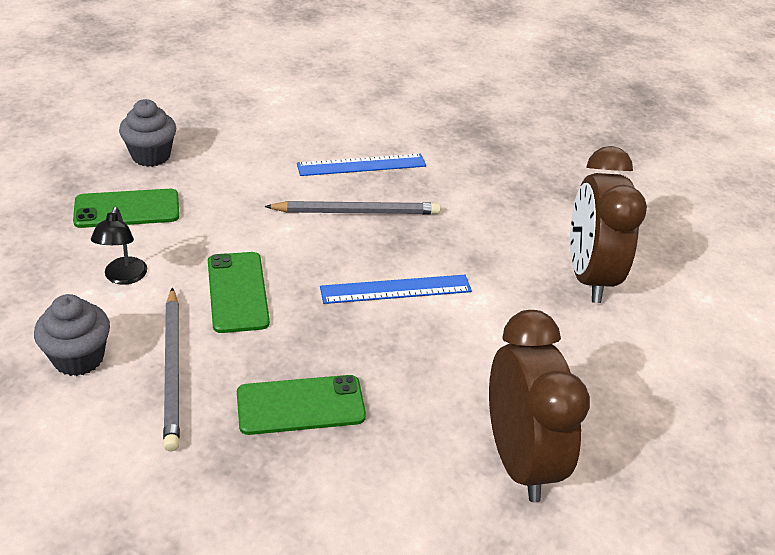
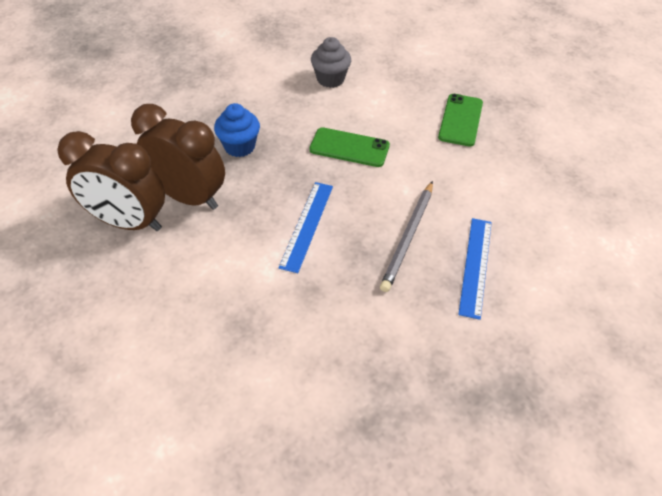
camera: 120 degrees right, 10 degrees up
black lamp [91,207,147,285] -> none
grey cupcake [119,99,176,167] -> none
grey pencil [163,288,180,451] -> none
green phone [237,375,366,435] -> blue cupcake [214,103,260,157]
brown clock [570,146,647,303] -> brown clock moved to [131,104,225,210]

